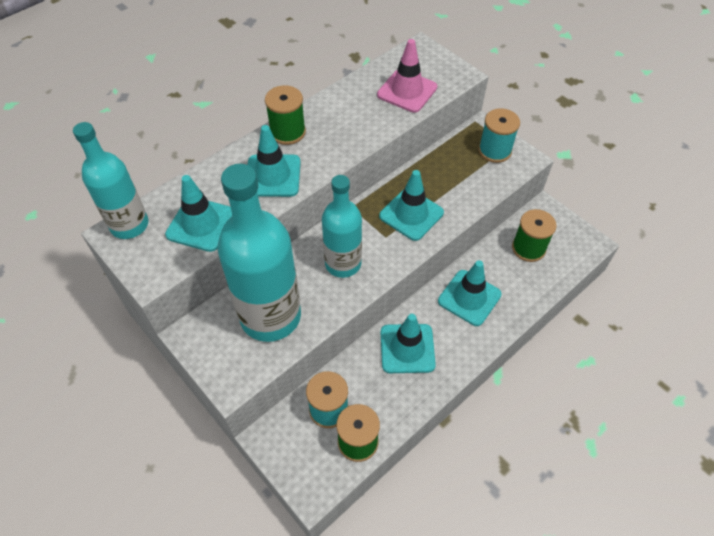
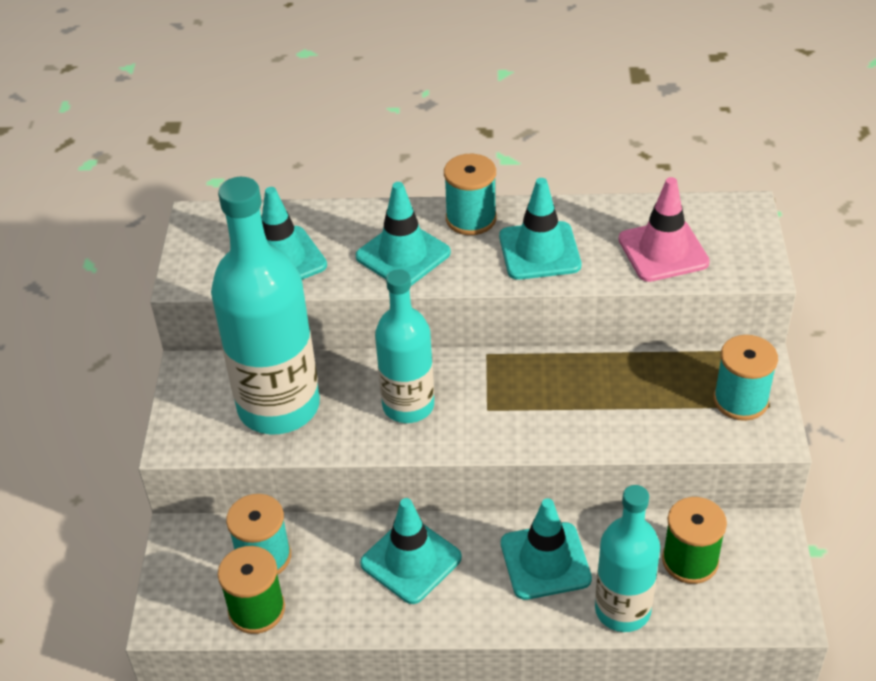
camera: 45 degrees right, 10 degrees down
turquoise bottle [73,122,148,239] -> turquoise bottle moved to [595,485,660,632]
green spool [265,85,306,145] -> turquoise spool [444,154,497,235]
turquoise traffic cone [379,170,444,241] -> turquoise traffic cone moved to [499,178,581,280]

